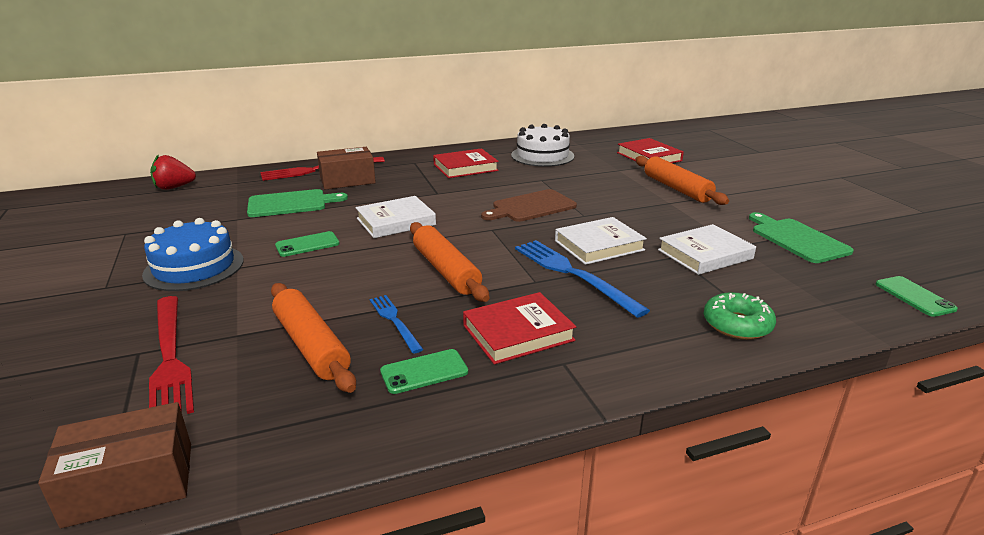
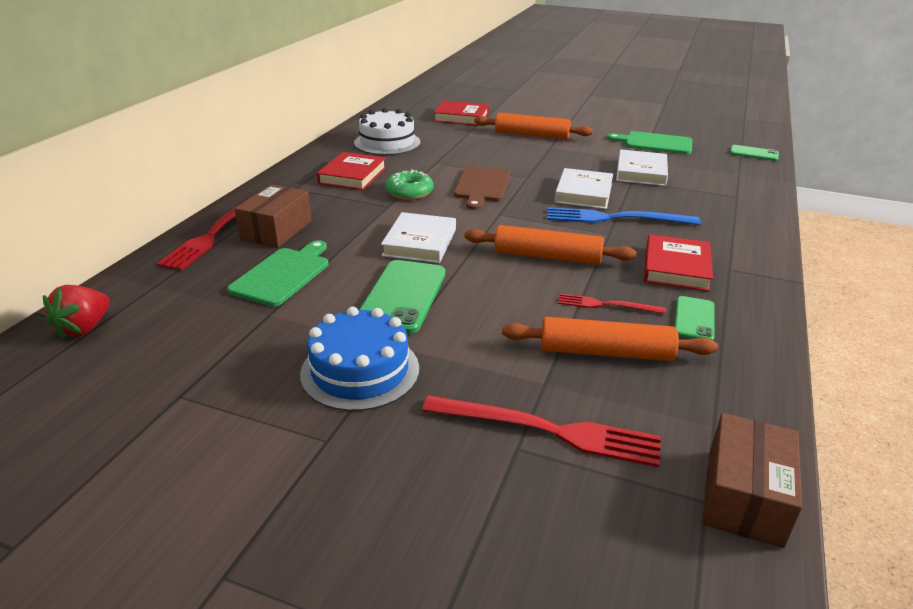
camera: 50 degrees left, 5 degrees up
green phone [275,231,339,257] -> green phone [359,260,446,334], size x1.76
blue fork [370,295,423,354] -> red fork [558,293,666,314]
green donut [704,292,776,340] -> green donut moved to [385,169,433,200]

